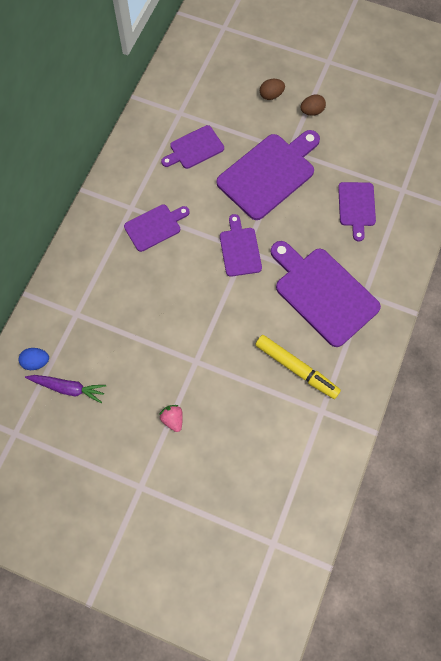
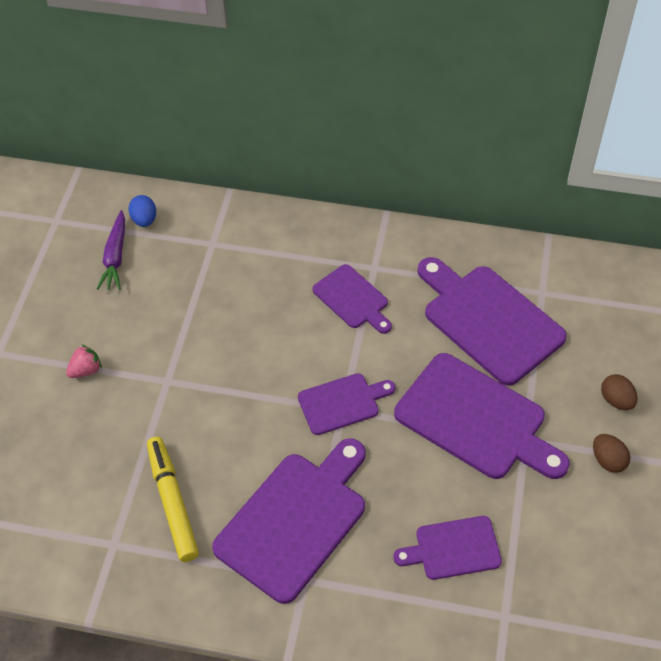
camera: 80 degrees right, 15 degrees down
purple cutting board [161,125,224,169] -> purple cutting board [417,257,567,386], size x1.80
yellow marker [255,335,341,399] -> yellow marker turned 135 degrees clockwise [147,437,199,562]

